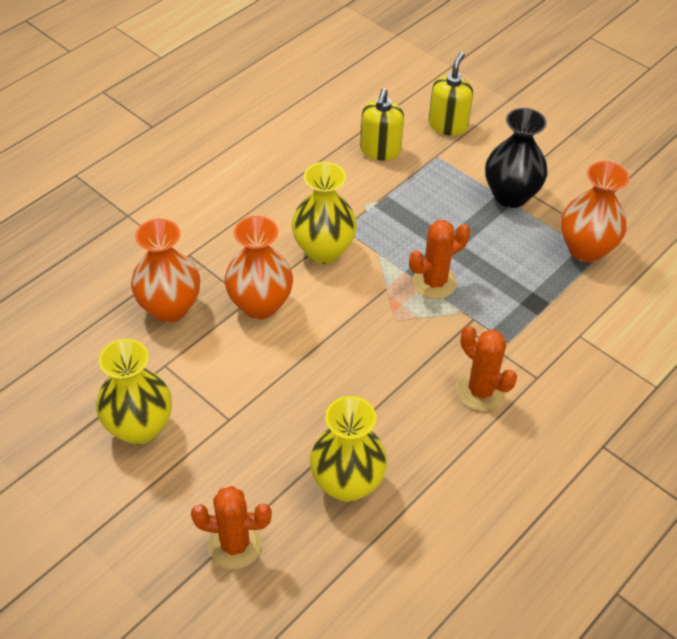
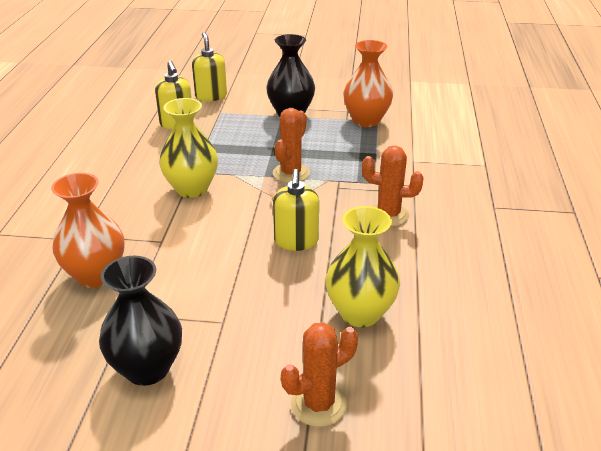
camera: 35 degrees left, 15 degrees down
yellow vase [96,339,172,445] -> black vase [99,256,182,386]
orange vase [224,216,293,319] -> none
none -> yellow soap dispenser [273,169,319,251]

